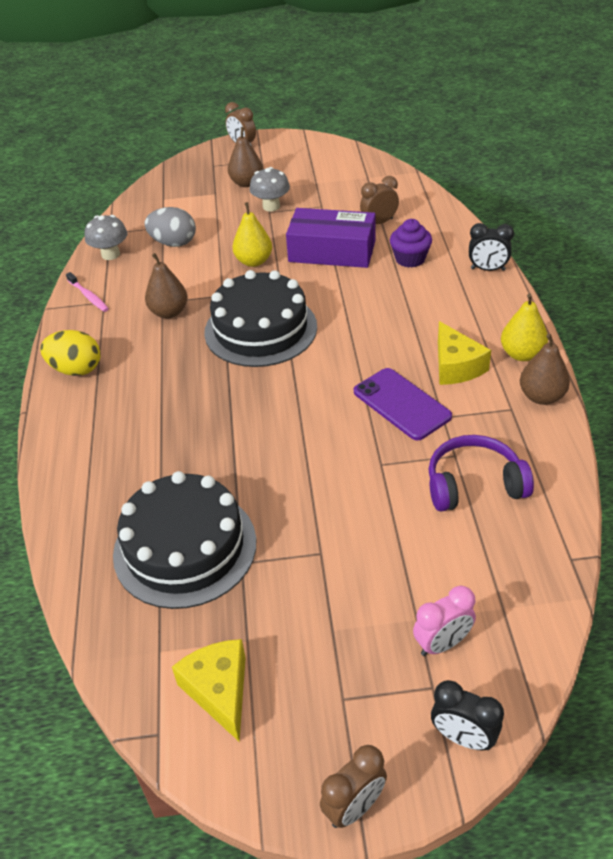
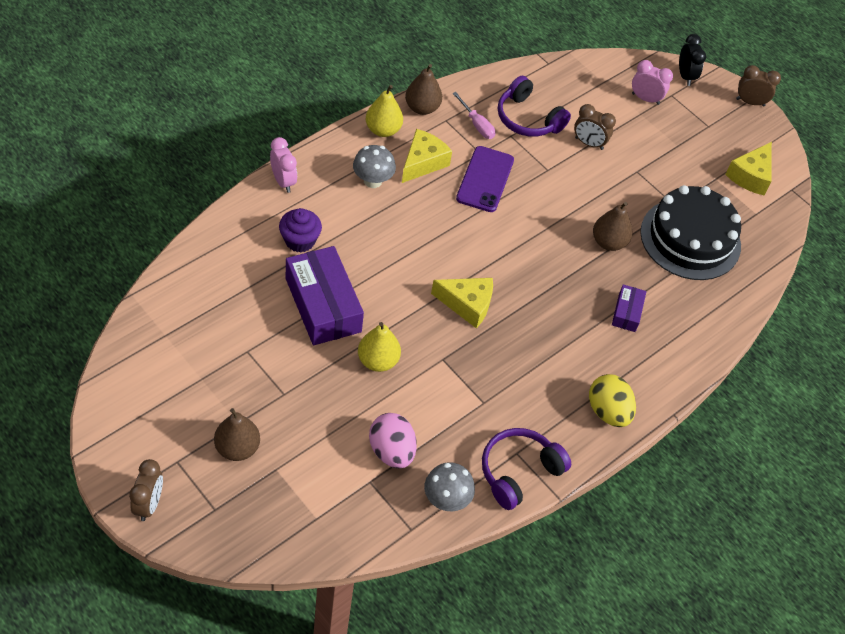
camera: 135 degrees left, 10 degrees up
pink toothbrush [66,272,109,312] -> purple headphones [482,428,571,510]
grey egg [144,207,196,247] -> pink egg [369,413,417,469]
brown pear [145,253,188,318] -> brown pear moved to [593,202,633,251]
black cake [204,270,317,367] -> yellow cheese [431,278,493,328]
grey mushroom [249,167,290,211] -> grey mushroom moved to [353,145,396,188]
brown clock [360,176,399,224] -> brown clock moved to [574,104,616,150]
black clock [469,223,514,271] -> pink clock [270,137,297,193]
none -> pink screwdriver [452,92,495,139]
none -> purple box [612,285,646,332]

